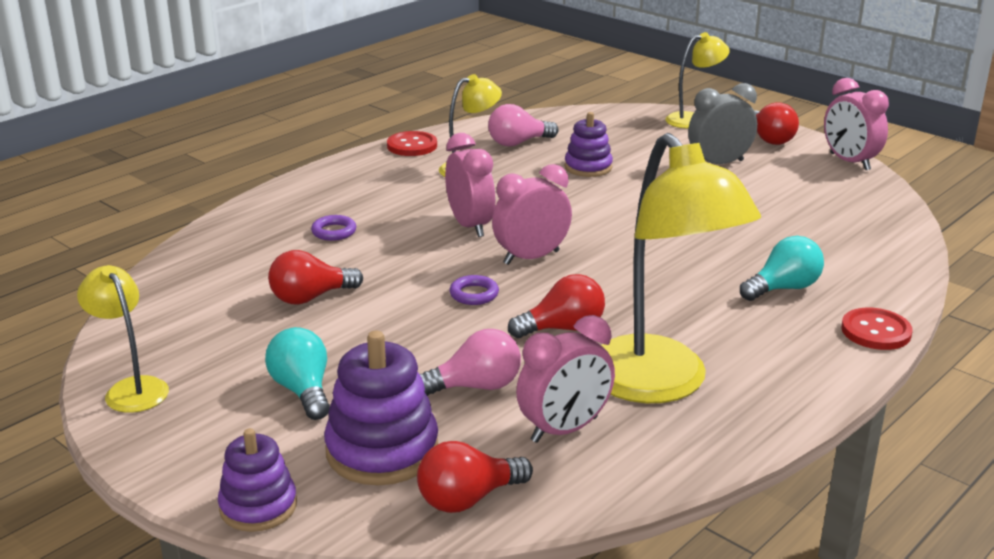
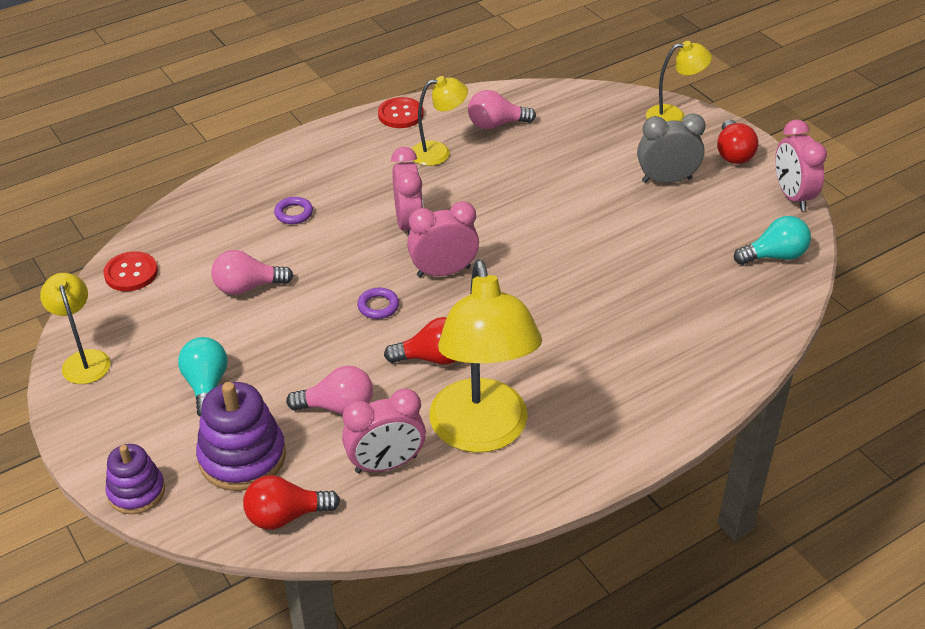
camera: 15 degrees right, 15 degrees up
red light bulb [268,250,363,305] -> pink light bulb [211,250,294,295]
purple stacking toy [565,112,613,177] -> none
turquoise light bulb [740,236,824,301] -> turquoise light bulb moved to [734,216,811,265]
red button [841,308,913,350] -> red button moved to [103,251,158,291]

